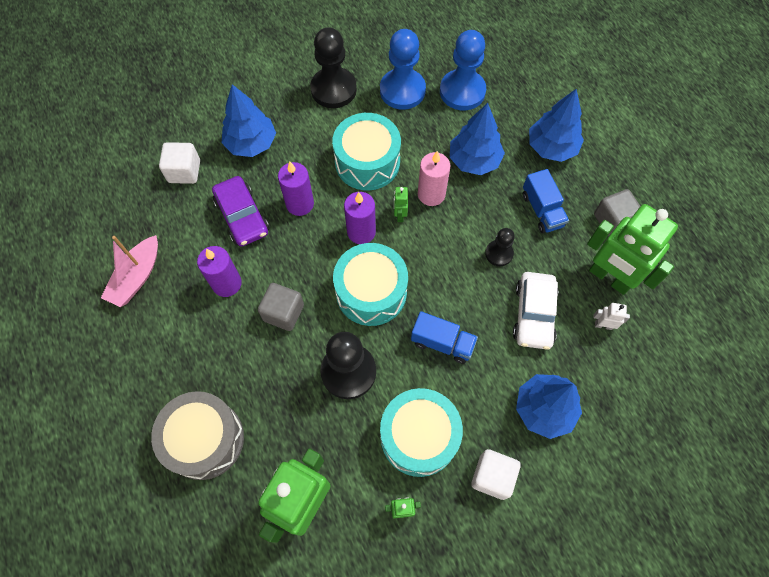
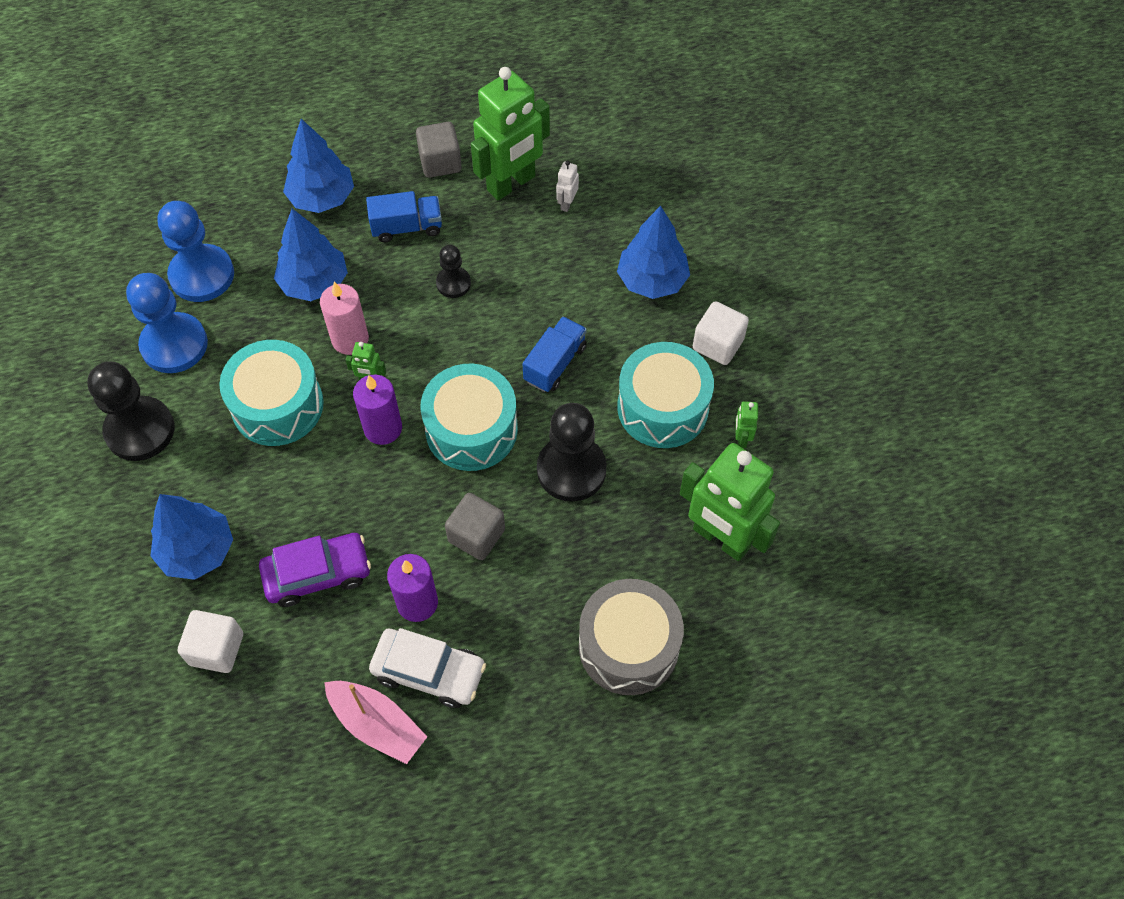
camera: 80 degrees left, 5 degrees down
purple candle [278,161,314,216] -> none
white car [513,272,559,350] -> white car moved to [369,628,486,708]

